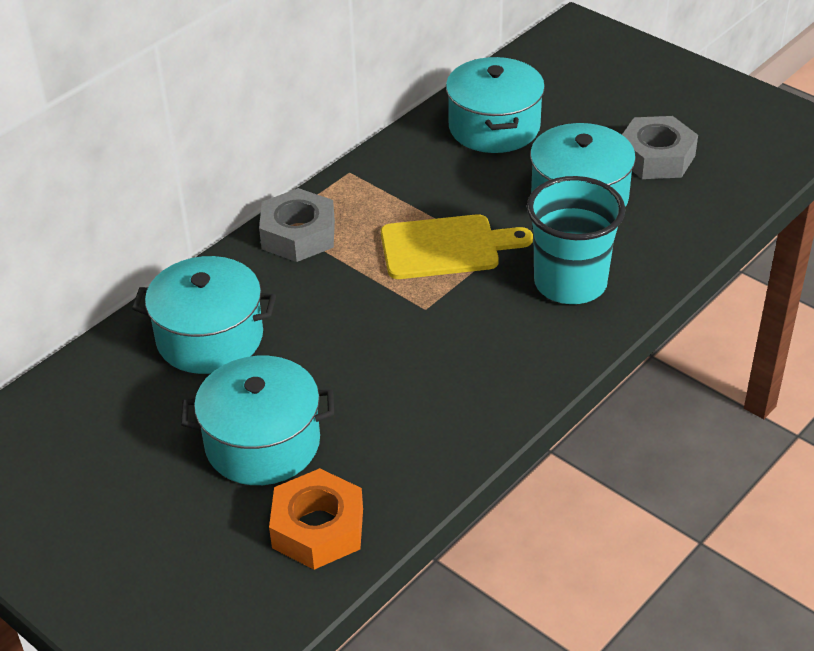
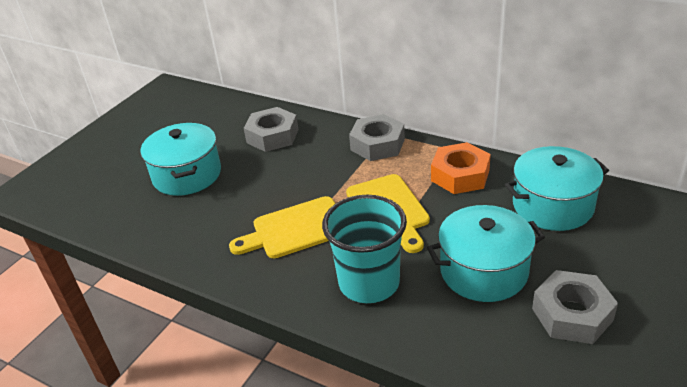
camera: 80 degrees right, 5 degrees down
turquoise pot [132,256,276,374] -> grey nut [244,107,299,152]
orange nut [269,468,363,570] -> orange nut moved to [431,142,491,194]
none -> yellow cutting board [229,196,335,258]

